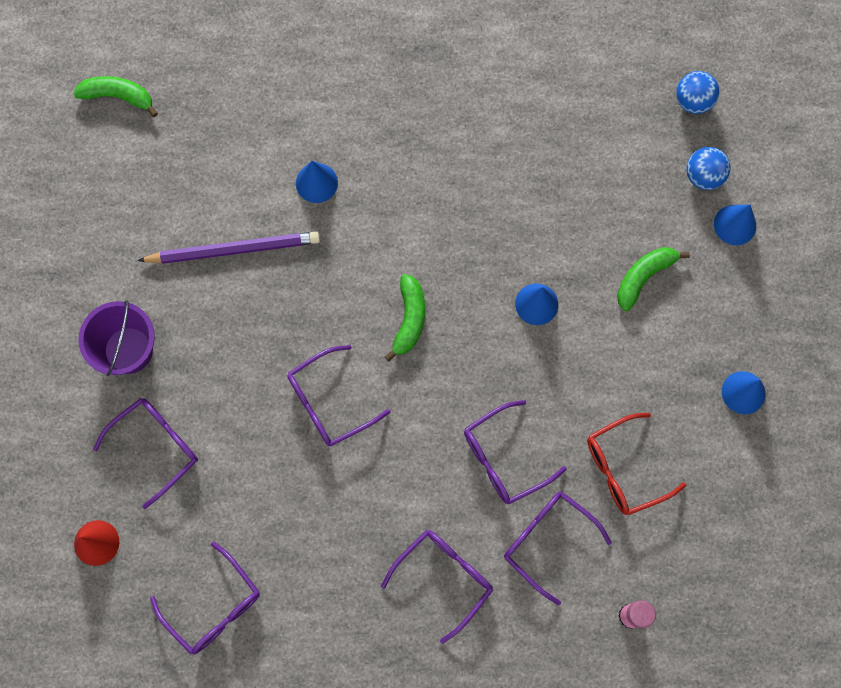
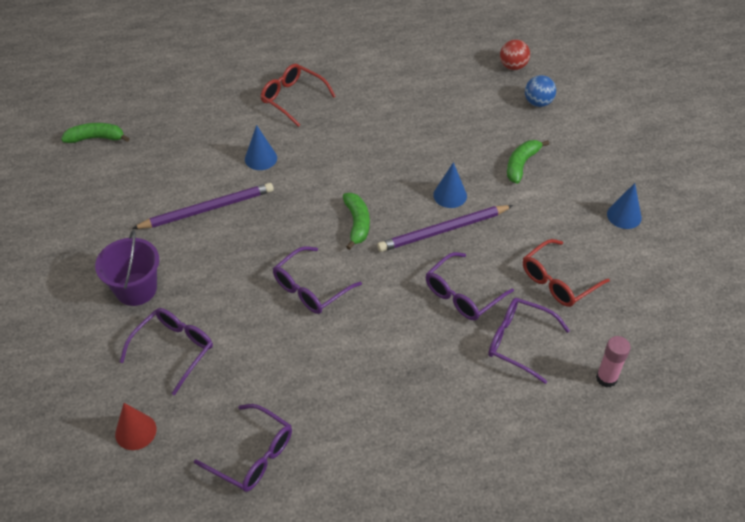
camera: 15 degrees left, 25 degrees down
purple glasses [381,530,493,644] -> none
blue ball [676,71,720,114] -> red ball [500,39,530,70]
blue cone [714,205,756,245] -> none
none -> red glasses [261,64,336,127]
none -> purple pencil [377,205,513,252]

